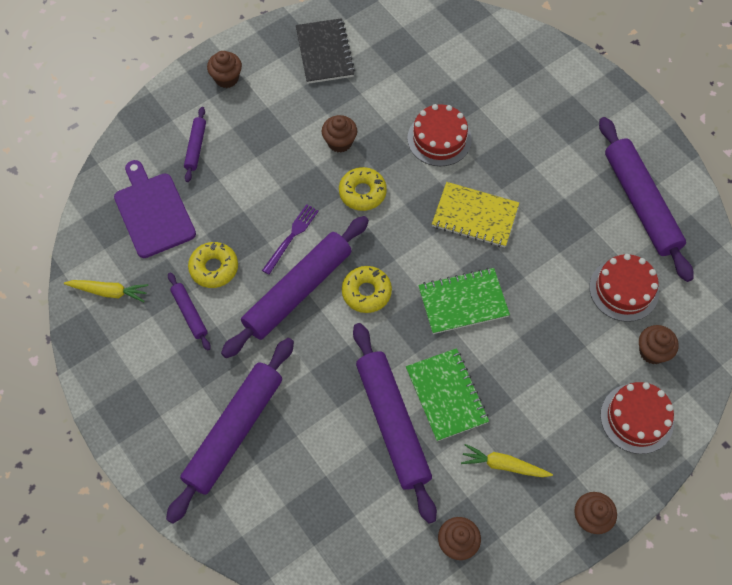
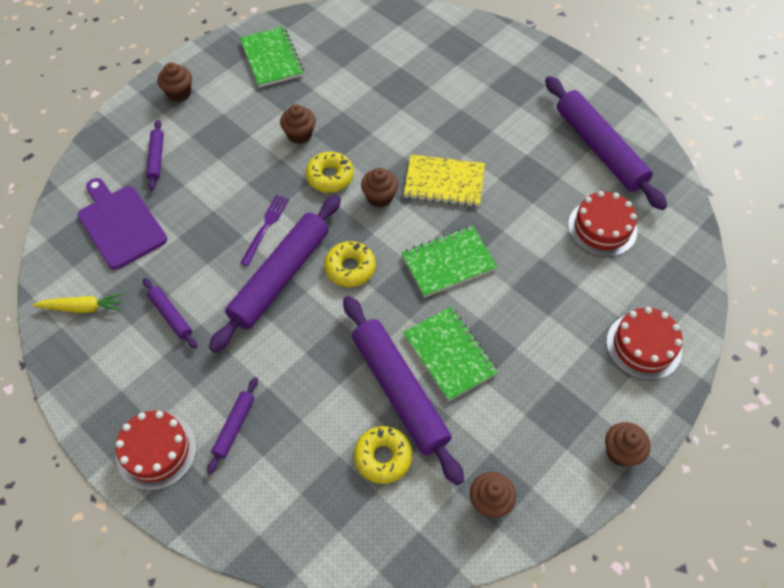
camera: 10 degrees left, 5 degrees down
purple rolling pin [166,338,294,524] -> purple rolling pin [207,377,258,474], size x0.46
yellow donut [188,242,238,288] -> yellow donut moved to [354,426,412,484]
black notebook [296,18,355,84] -> green notebook [240,27,304,87]
red cake [407,104,472,166] -> red cake moved to [116,411,197,491]
yellow carrot [461,444,553,477] -> none
brown cupcake [639,325,679,364] -> brown cupcake moved to [361,168,398,208]

